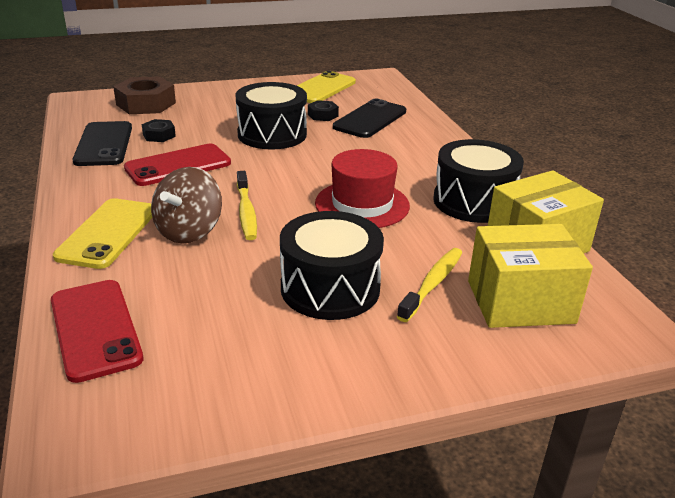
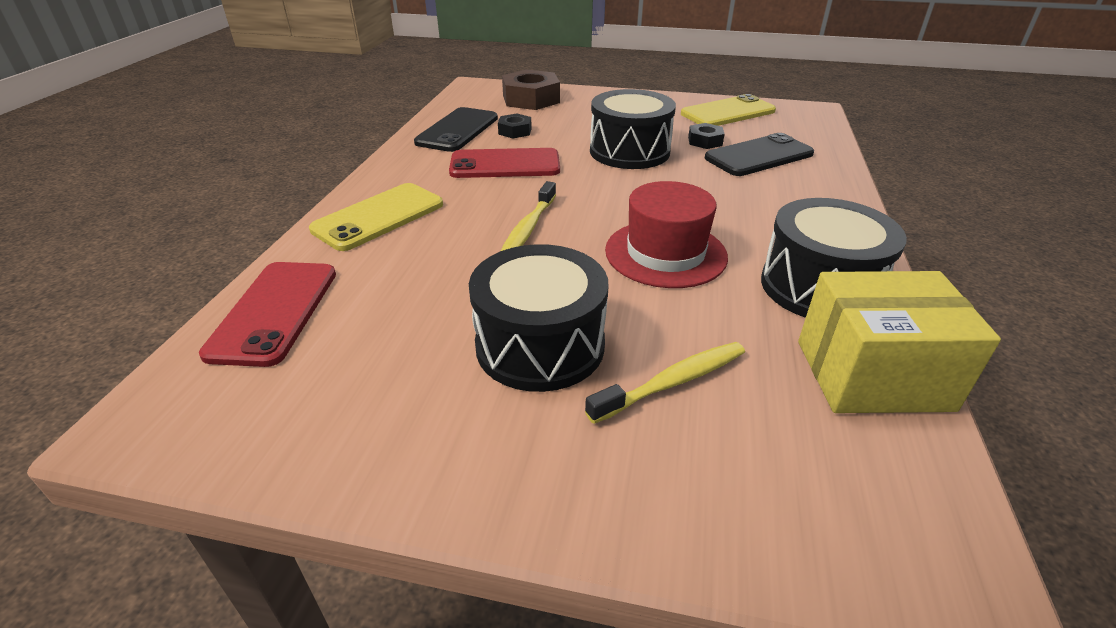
camera: 30 degrees right, 5 degrees up
brown spinning top [151,167,222,244] -> none
yellow box [468,224,593,328] -> none

